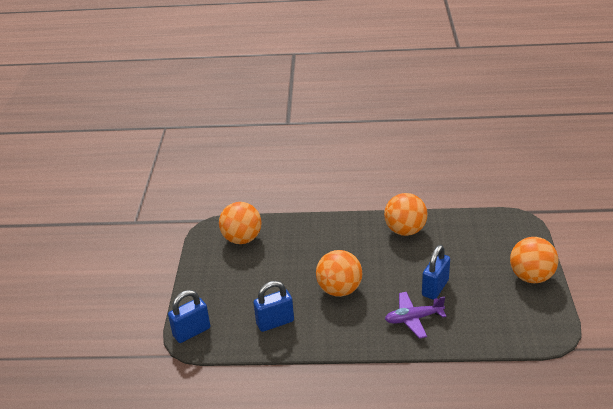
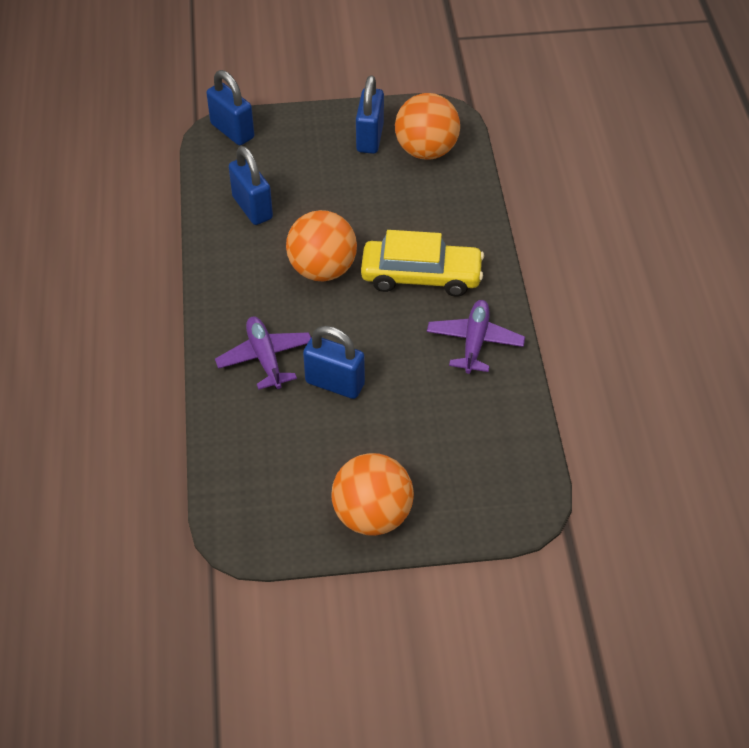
camera: 80 degrees right, 15 degrees up
orange ball [384,193,427,236] -> purple plane [427,300,525,374]
none -> blue padlock [356,75,384,154]
none -> yellow car [361,230,484,297]

